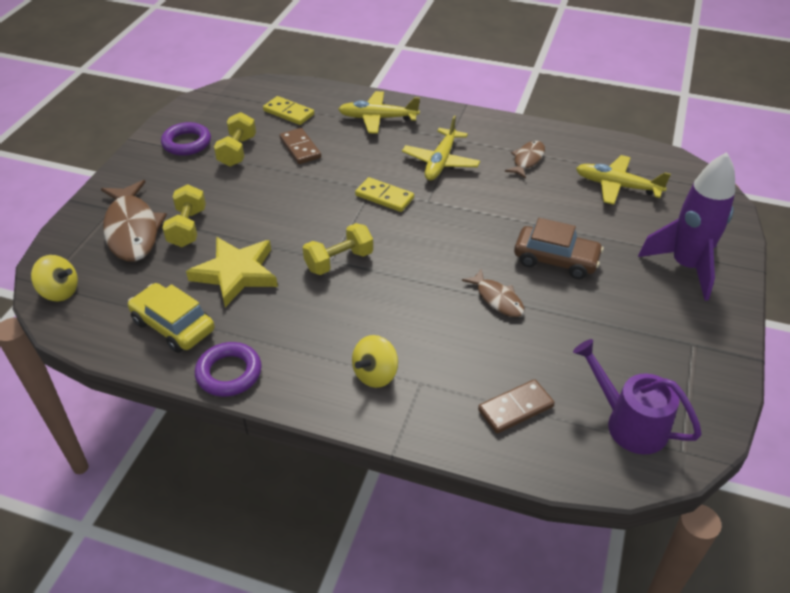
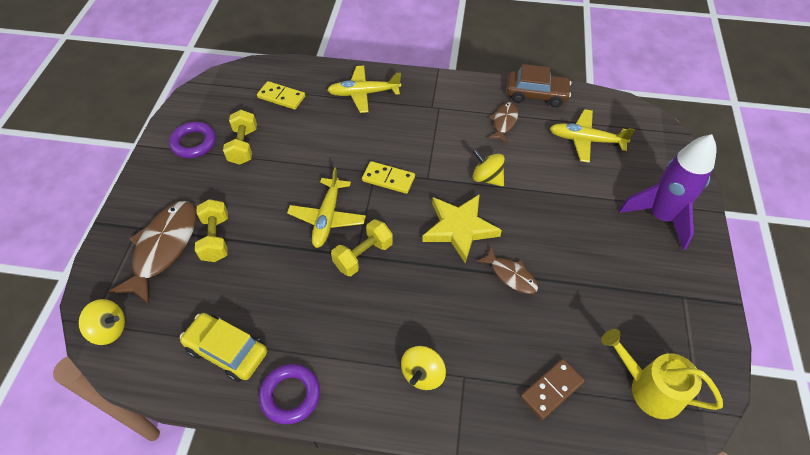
camera: 10 degrees left, 10 degrees up
brown fish [101,180,167,262] -> brown fish turned 135 degrees counterclockwise [109,201,196,305]
yellow star [186,237,278,307] -> yellow star moved to [422,194,502,263]
brown domino [280,128,321,164] -> none
yellow plane [402,115,480,180] -> yellow plane moved to [287,167,366,248]
brown car [514,218,604,279] -> brown car moved to [507,64,571,107]
purple watering can [573,339,702,454] -> yellow watering can [601,329,723,419]
none -> yellow spinning top [472,149,505,186]

